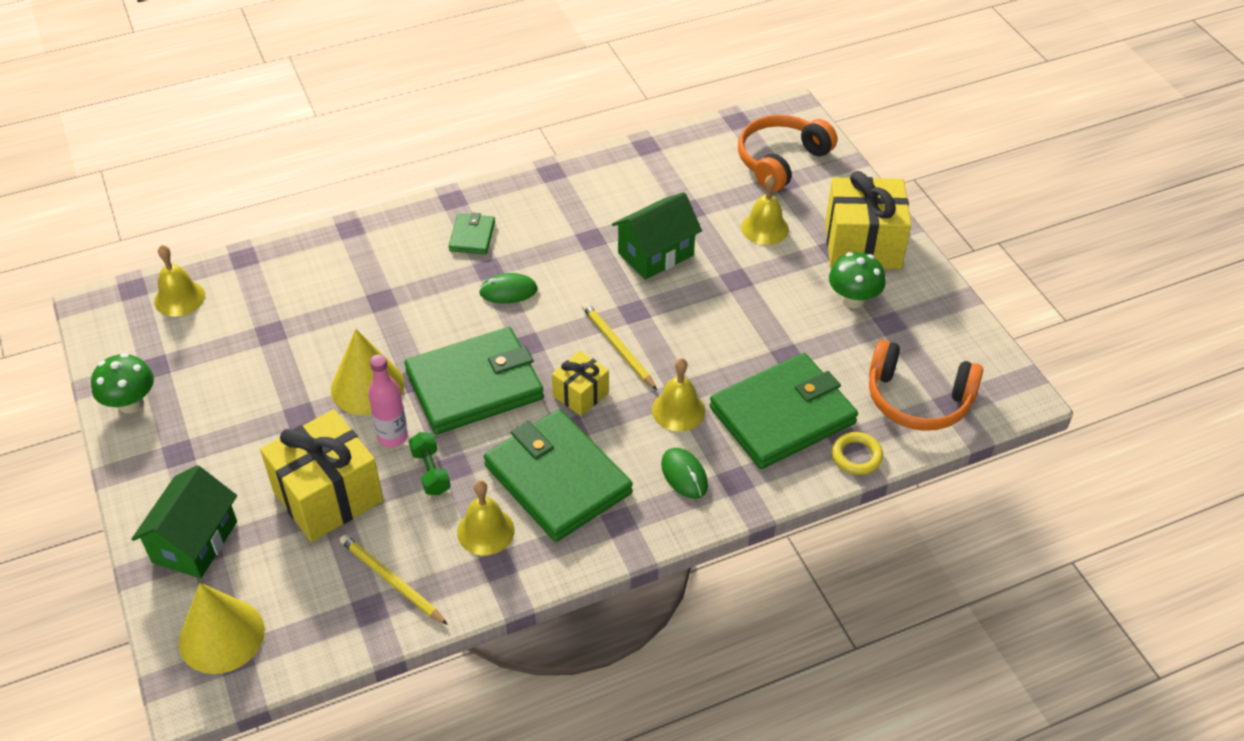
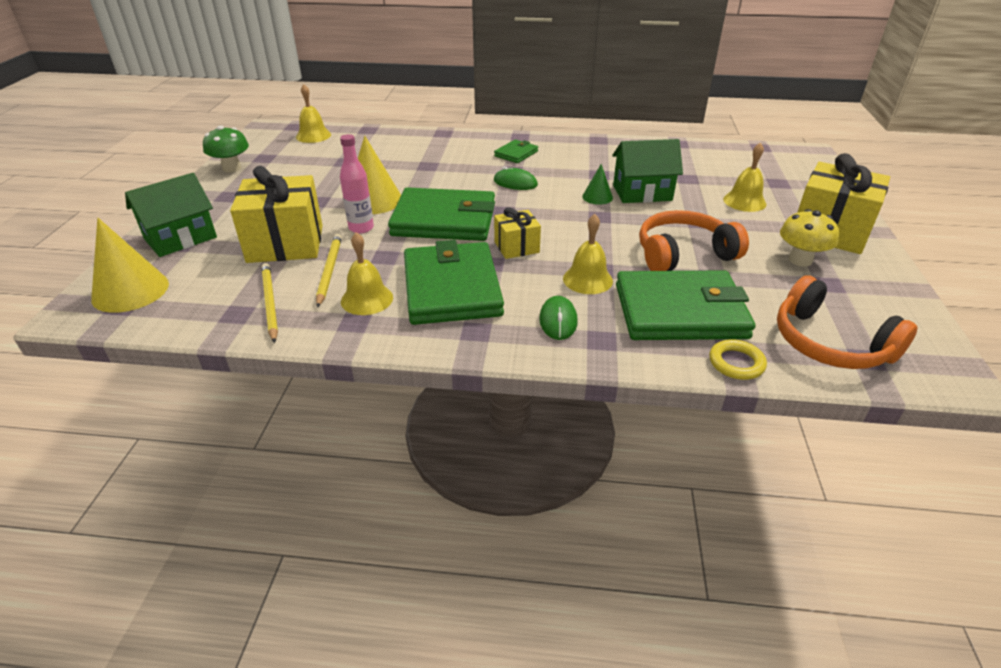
camera: 30 degrees right, 10 degrees down
green dumbbell [409,432,451,495] -> none
yellow pencil [582,303,657,390] -> yellow pencil moved to [316,234,342,308]
orange headphones [738,115,837,192] -> orange headphones moved to [639,210,749,271]
green mushroom [829,252,886,309] -> yellow mushroom [780,209,839,267]
none -> green cone [582,164,613,205]

